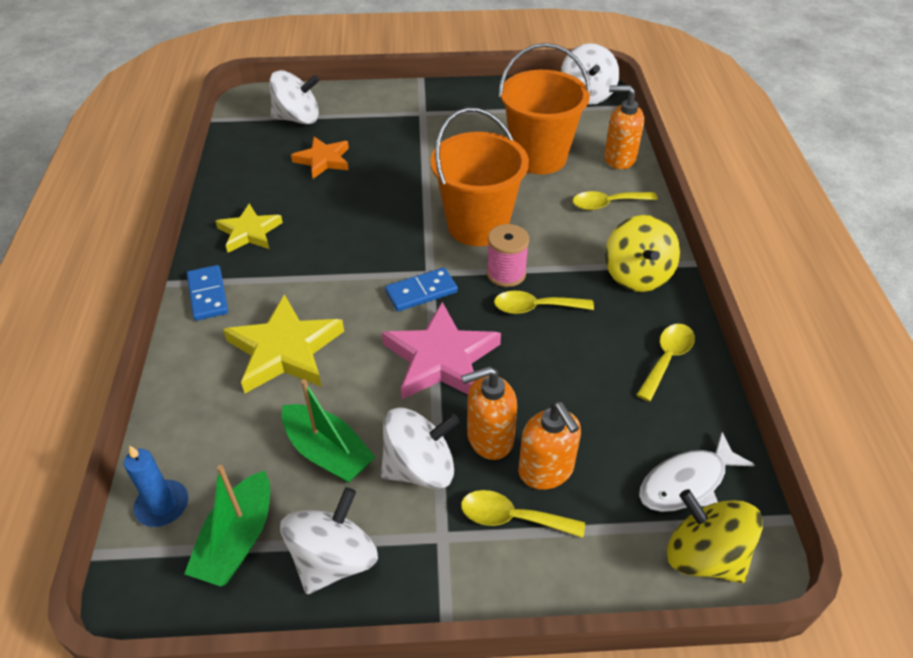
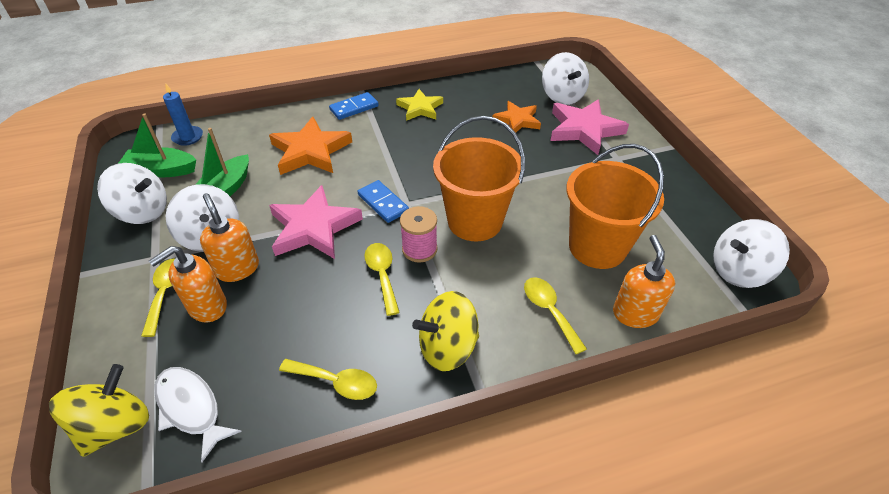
camera: 75 degrees right, 0 degrees up
yellow star [223,294,344,393] -> orange star [269,116,352,175]
none -> pink star [550,99,629,155]

